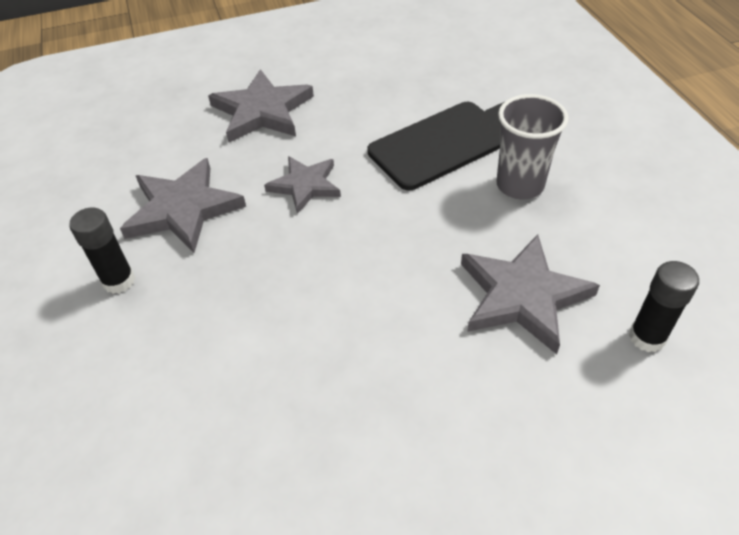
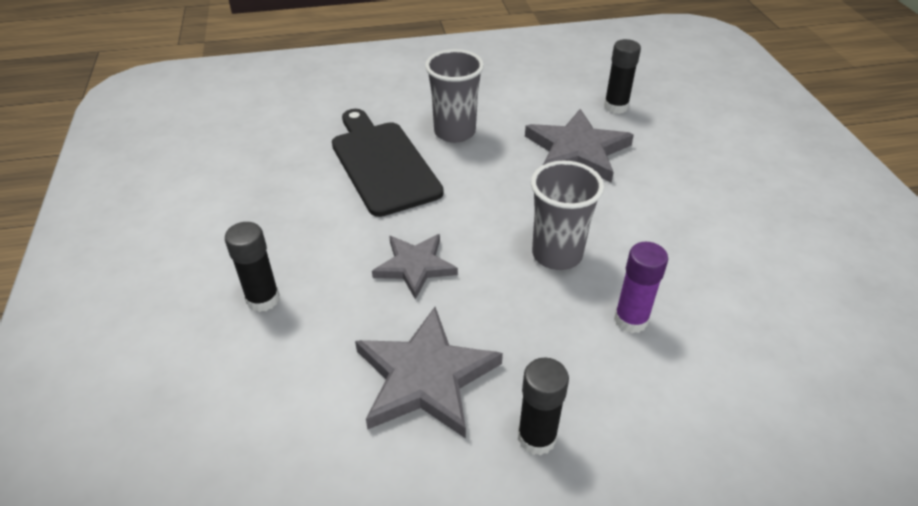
camera: 85 degrees left, 5 degrees down
grey star [208,69,314,142] -> black glue stick [225,222,280,312]
none -> grey cup [531,161,604,270]
none -> purple glue stick [614,242,668,333]

